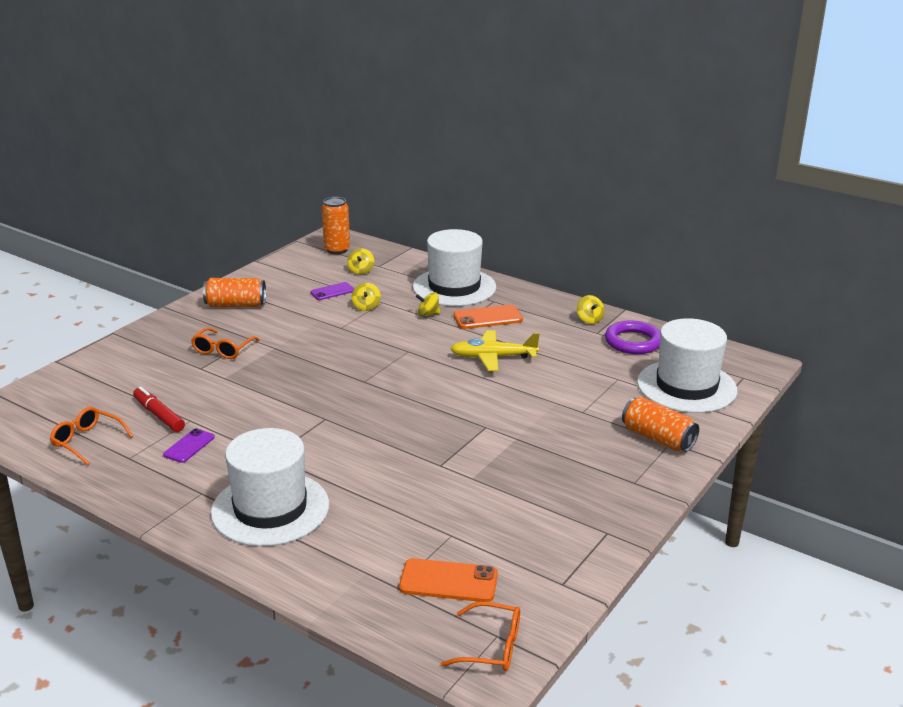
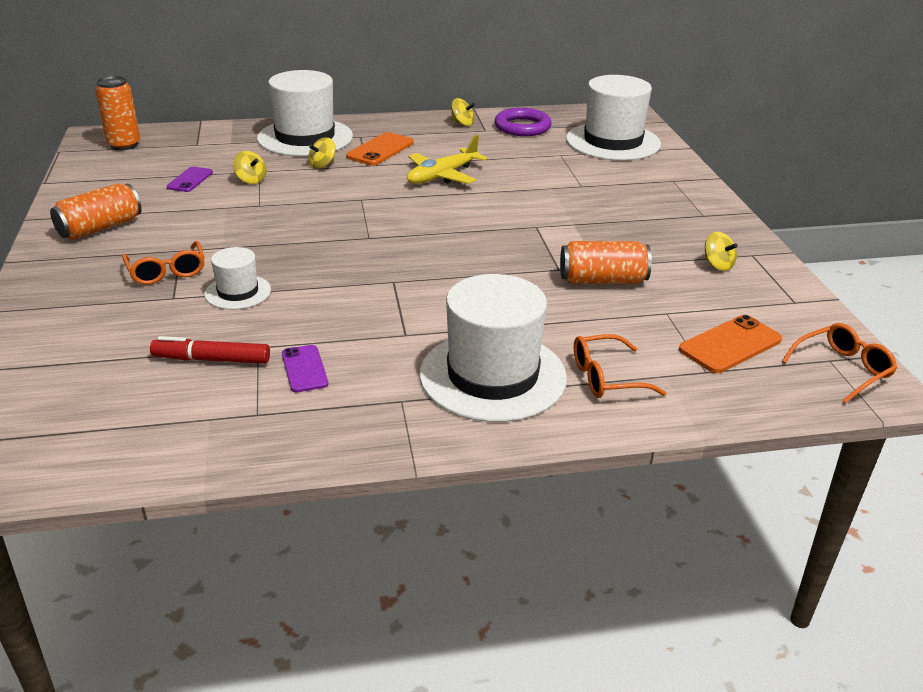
camera: 45 degrees left, 5 degrees up
orange glasses [50,407,133,465] -> orange glasses moved to [574,334,666,398]
yellow spinning top [347,248,374,275] -> yellow spinning top moved to [705,232,738,271]
orange can [622,397,699,452] -> orange can moved to [560,241,652,284]
none -> white hat [205,247,271,310]

